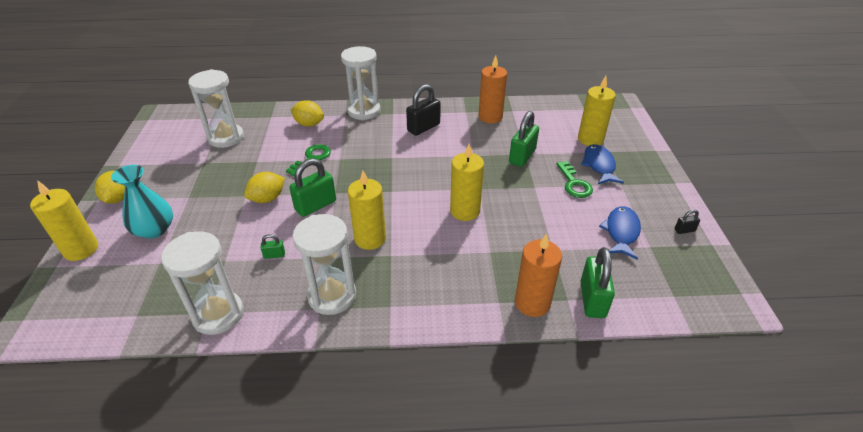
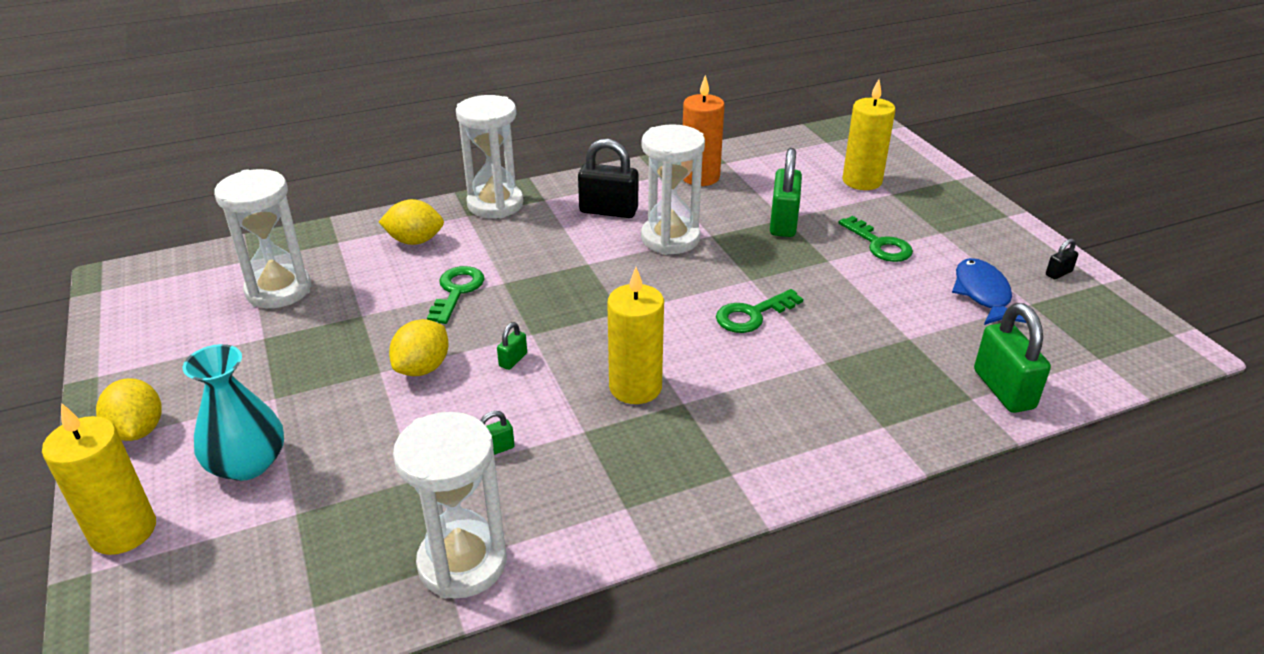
camera: 20 degrees left, 5 degrees down
green padlock [289,158,336,217] -> green padlock [497,322,527,370], size x0.47
white hourglass [292,214,356,315] -> white hourglass moved to [641,124,705,255]
black padlock [406,84,441,136] -> black padlock turned 75 degrees clockwise [578,139,638,218]
yellow candle [450,144,484,221] -> green key [716,289,803,333]
orange candle [515,233,562,317] -> none
blue fish [581,144,624,184] -> none

